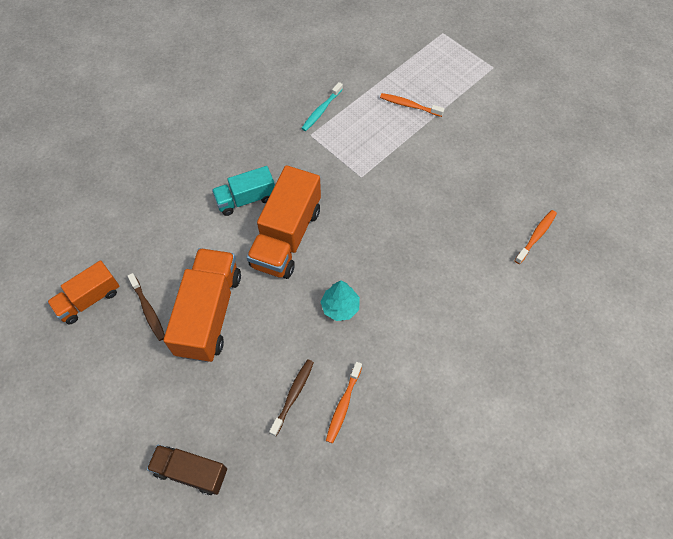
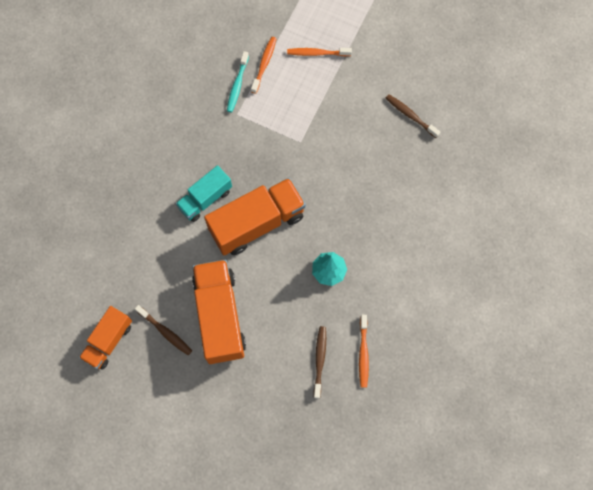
camera: 20 degrees left, 10 degrees up
brown truck [147,445,227,495] -> none
orange truck [247,165,321,279] -> orange truck turned 120 degrees counterclockwise [204,178,306,255]
orange toothbrush [514,210,557,264] -> orange toothbrush moved to [251,37,277,94]
none -> brown toothbrush [386,94,440,138]

